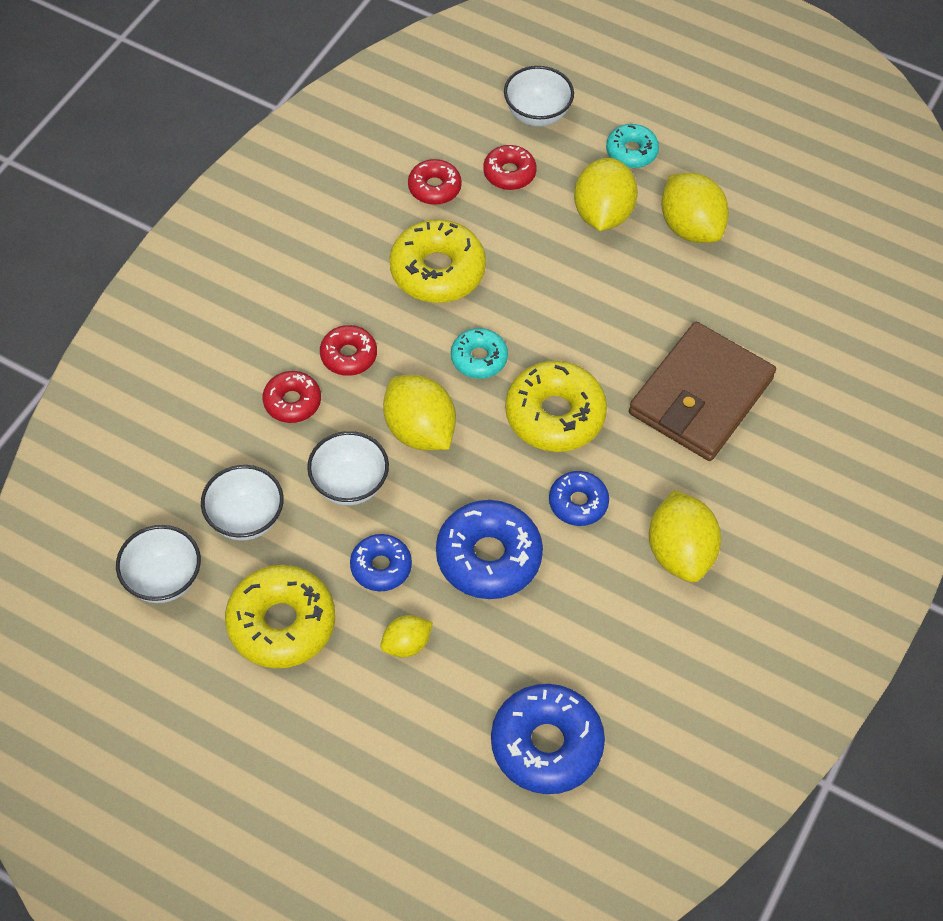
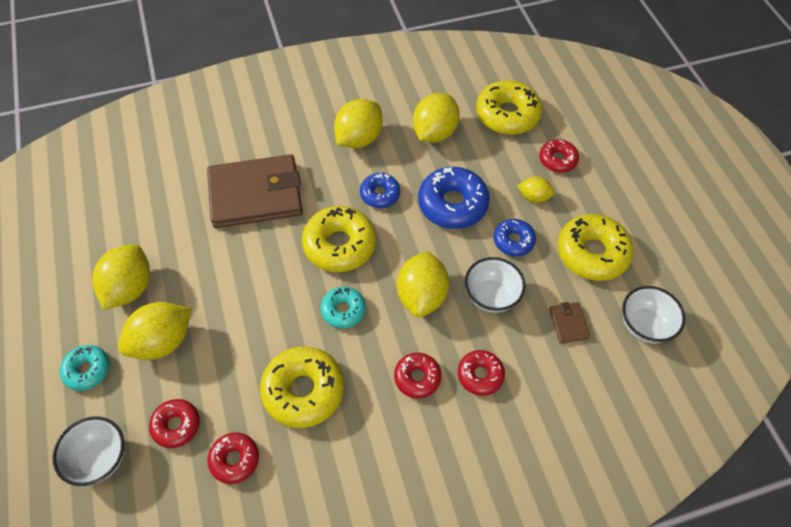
camera: 135 degrees left, 0 degrees up
white bowl [201,465,284,541] -> brown wallet [549,302,590,344]
blue donut [491,684,605,794] -> yellow donut [476,80,542,135]
none -> yellow lemon [413,93,460,143]
none -> red donut [539,139,579,173]

